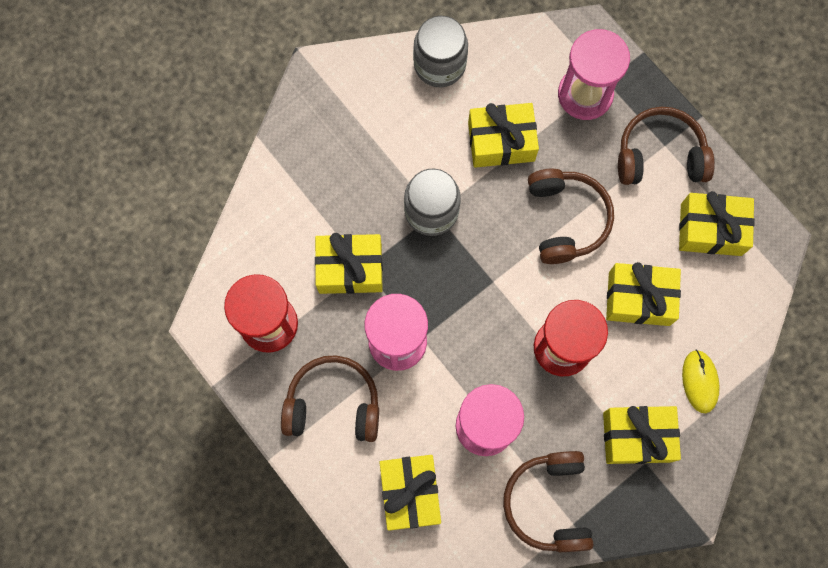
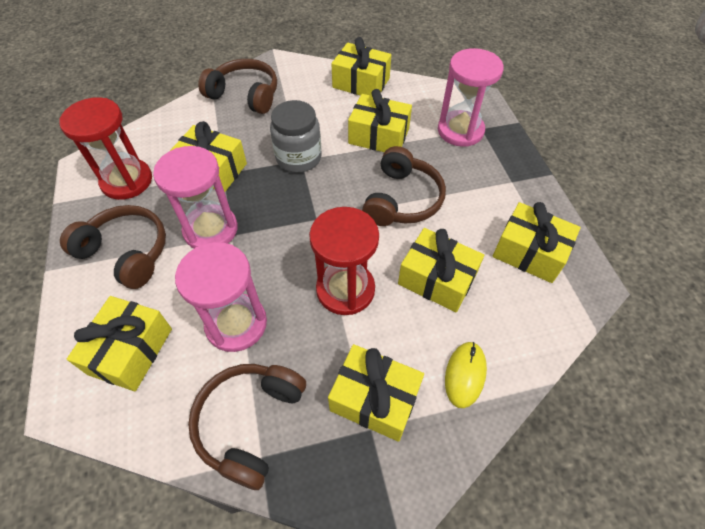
camera: 25 degrees right, 20 degrees down
grey jar [413,16,468,87] -> yellow gift [331,37,391,96]
brown headphones [618,106,715,185] -> brown headphones moved to [198,59,277,114]

